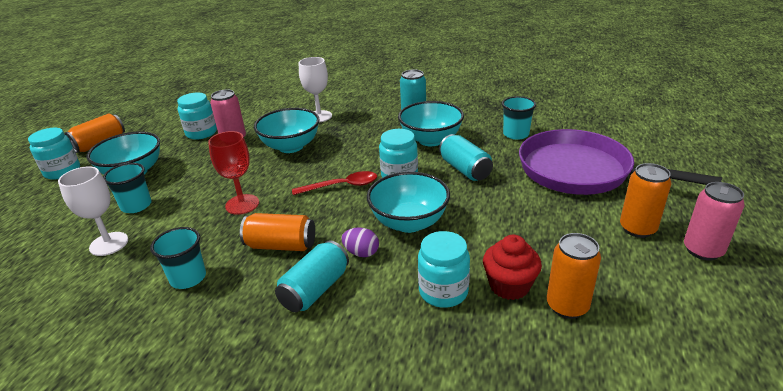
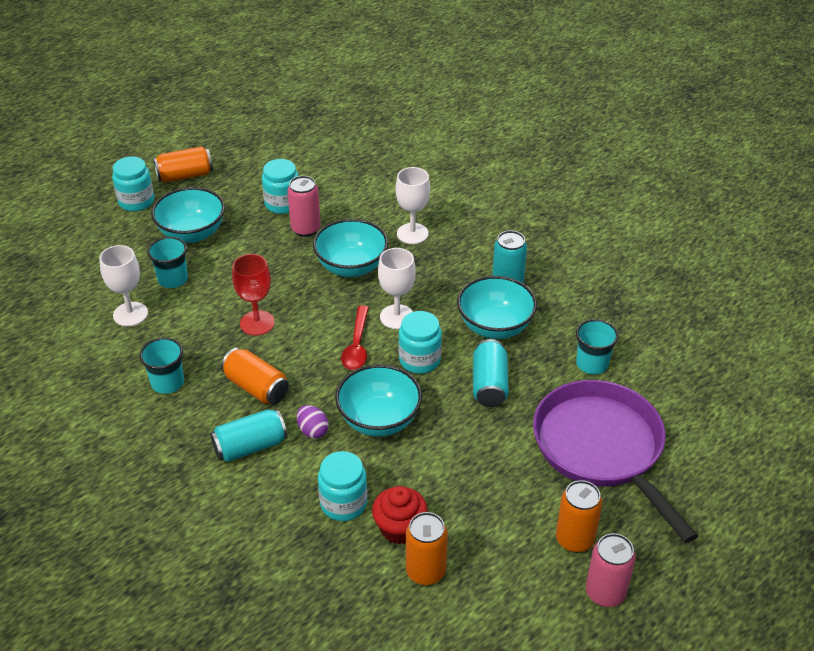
camera: 30 degrees right, 10 degrees up
red spoon [292,171,377,195] -> red spoon turned 75 degrees clockwise [341,305,369,370]
none -> white goblet [378,248,416,329]

